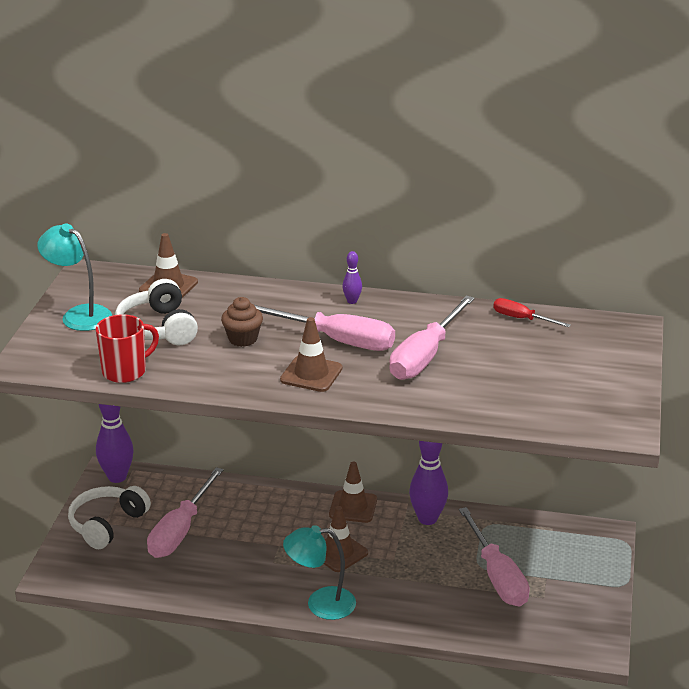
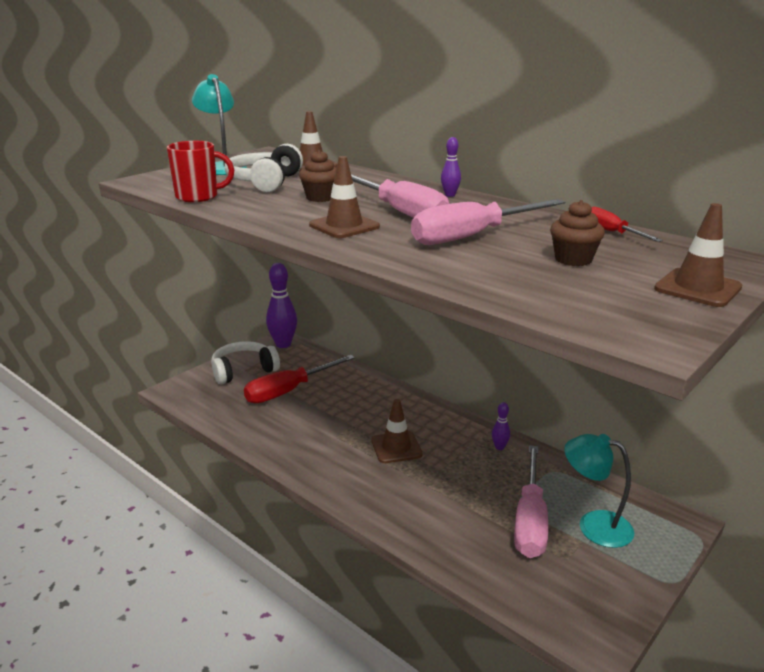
camera: 30 degrees right, 5 degrees down
pink screwdriver [147,467,223,558] -> red screwdriver [244,355,355,404]
turquoise lamp [283,525,356,620] -> turquoise lamp moved to [564,434,634,548]
brown traffic cone [329,462,377,523] -> brown traffic cone moved to [654,203,742,307]
purple bowling pin [409,441,448,525] -> purple bowling pin [492,402,510,450], size x0.47
none -> brown cupcake [550,200,605,266]

